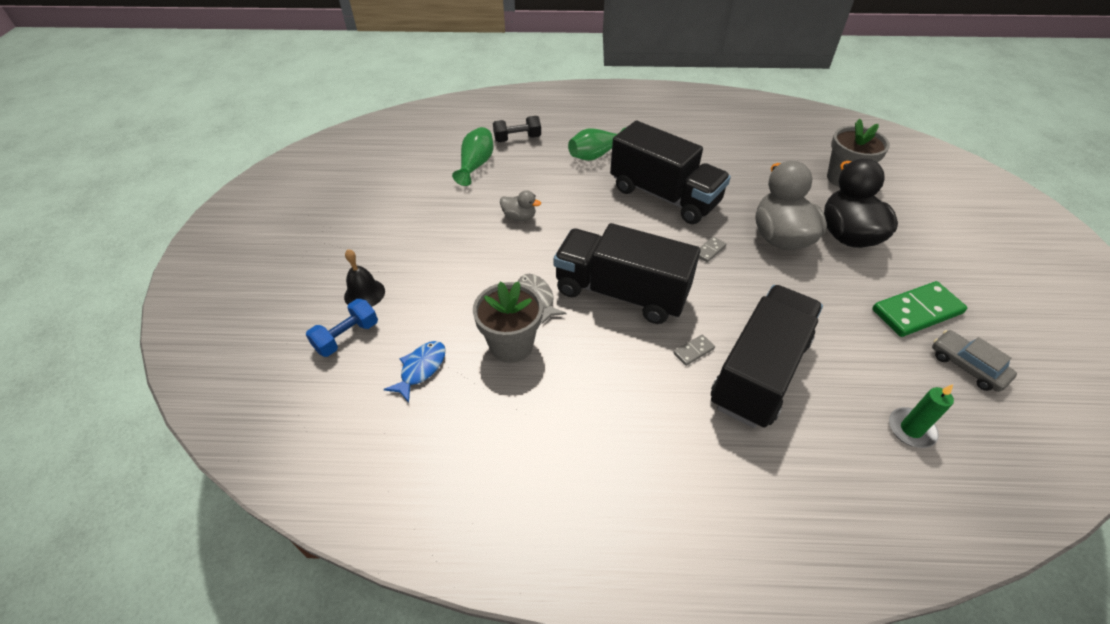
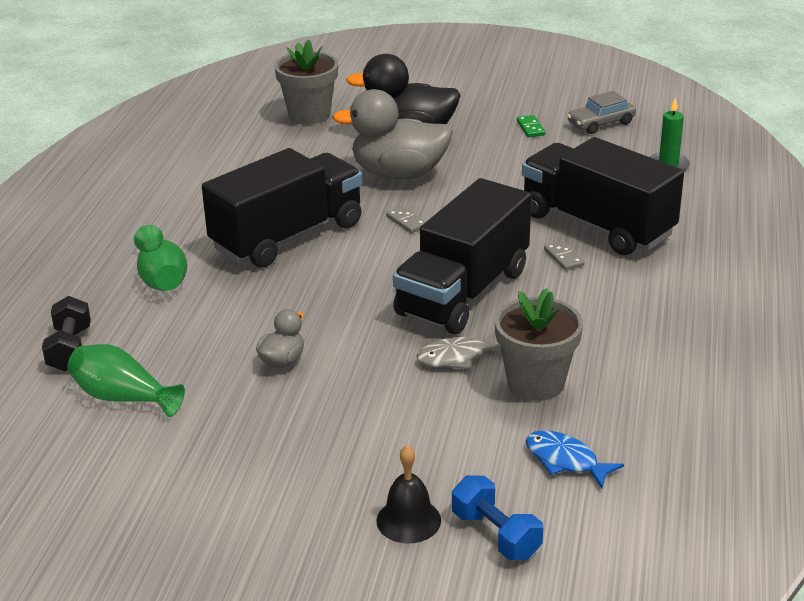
camera: 80 degrees left, 15 degrees down
green domino [872,281,967,337] -> green domino [517,115,545,137], size x0.45

